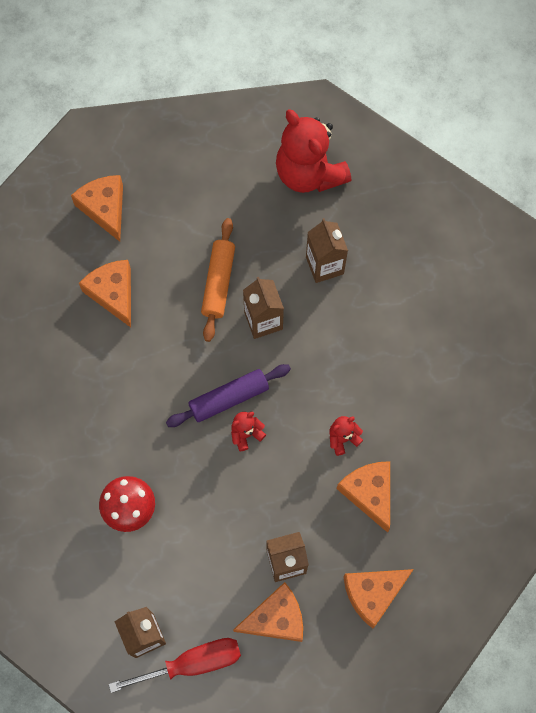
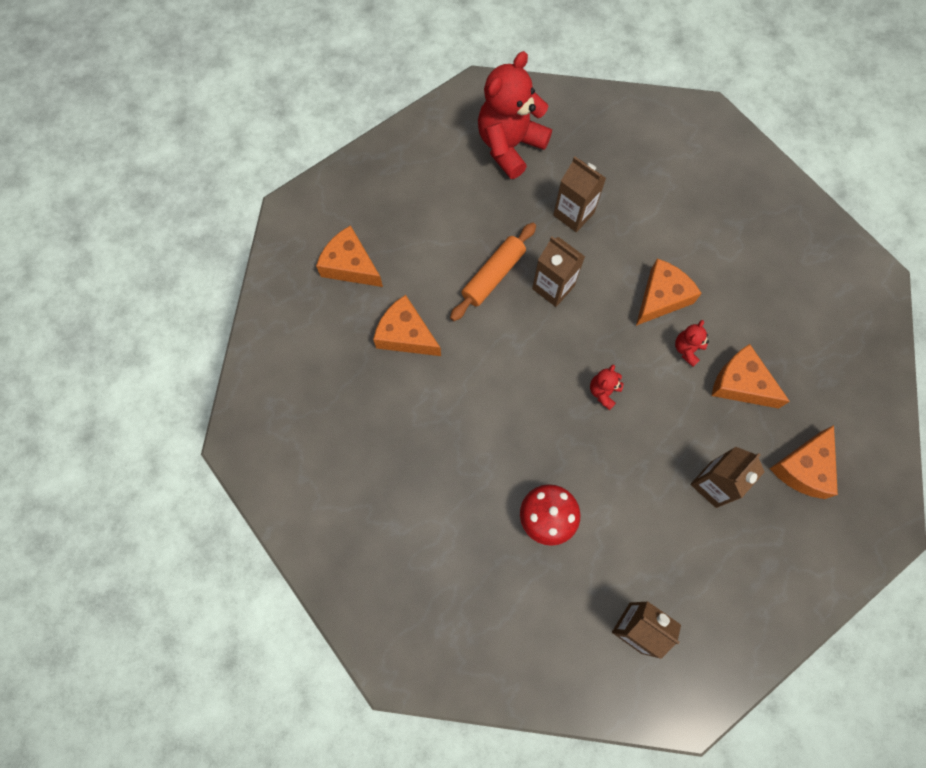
camera: 30 degrees left, 0 degrees up
red screwdriver [109,638,241,693] -> none
purple rolling pin [166,364,291,427] -> none
orange rolling pin [201,218,235,342] -> orange rolling pin turned 60 degrees clockwise [450,222,536,321]
orange cheese [233,582,303,642] -> orange cheese moved to [636,259,702,326]
red teddy bear [276,109,351,193] -> red teddy bear turned 105 degrees clockwise [478,51,552,179]

